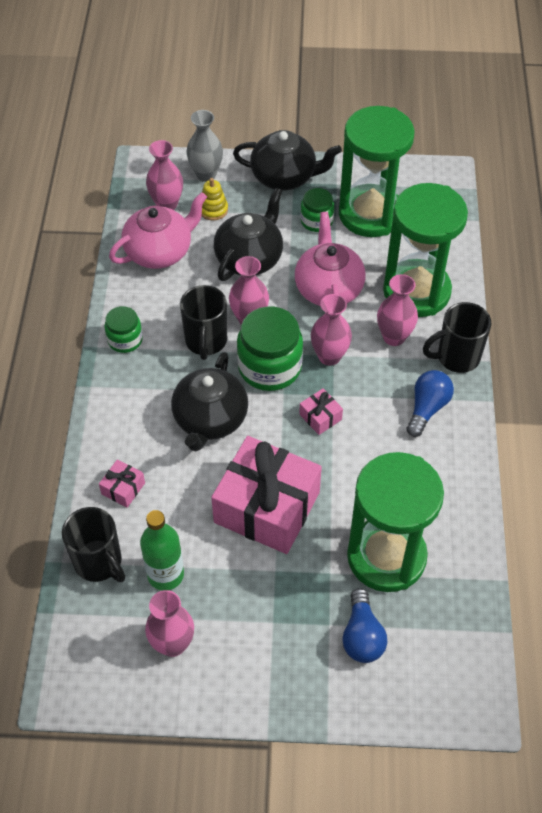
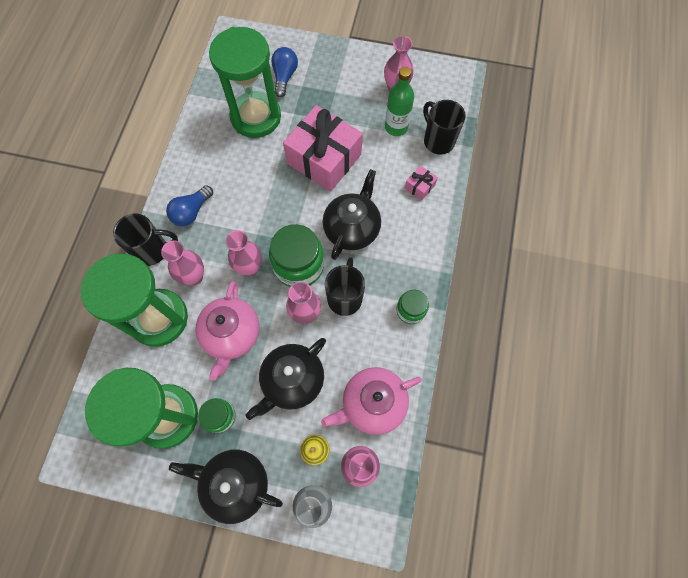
camera: 170 degrees left, 15 degrees up
pink gift [299,389,343,435] -> none

